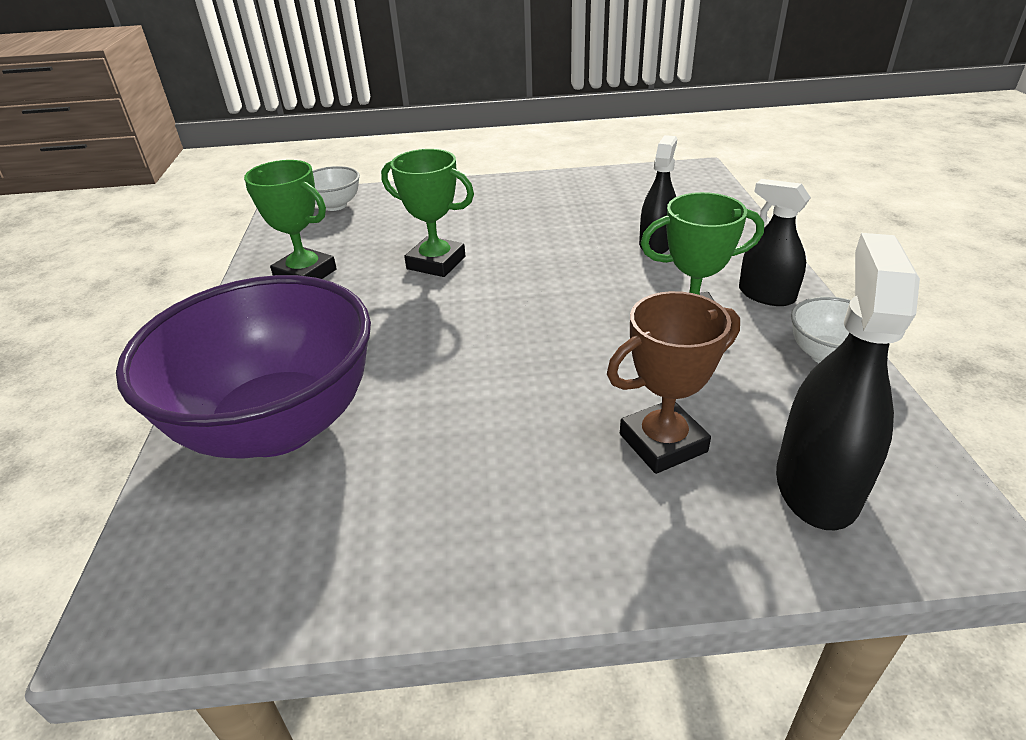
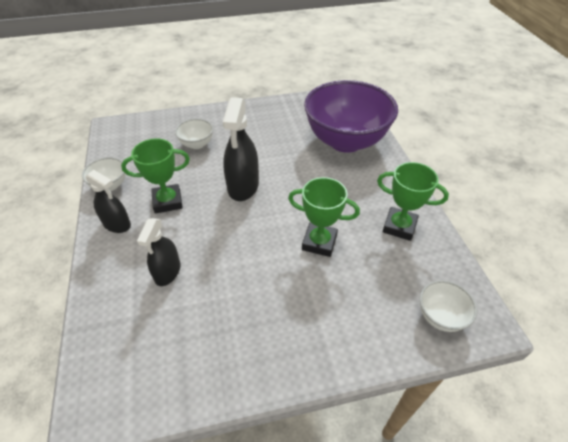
camera: 170 degrees right, 10 degrees up
brown trophy [607,291,740,474] -> white bowl [175,119,213,149]
black spray bottle [776,233,920,530] -> black spray bottle moved to [223,97,259,201]

